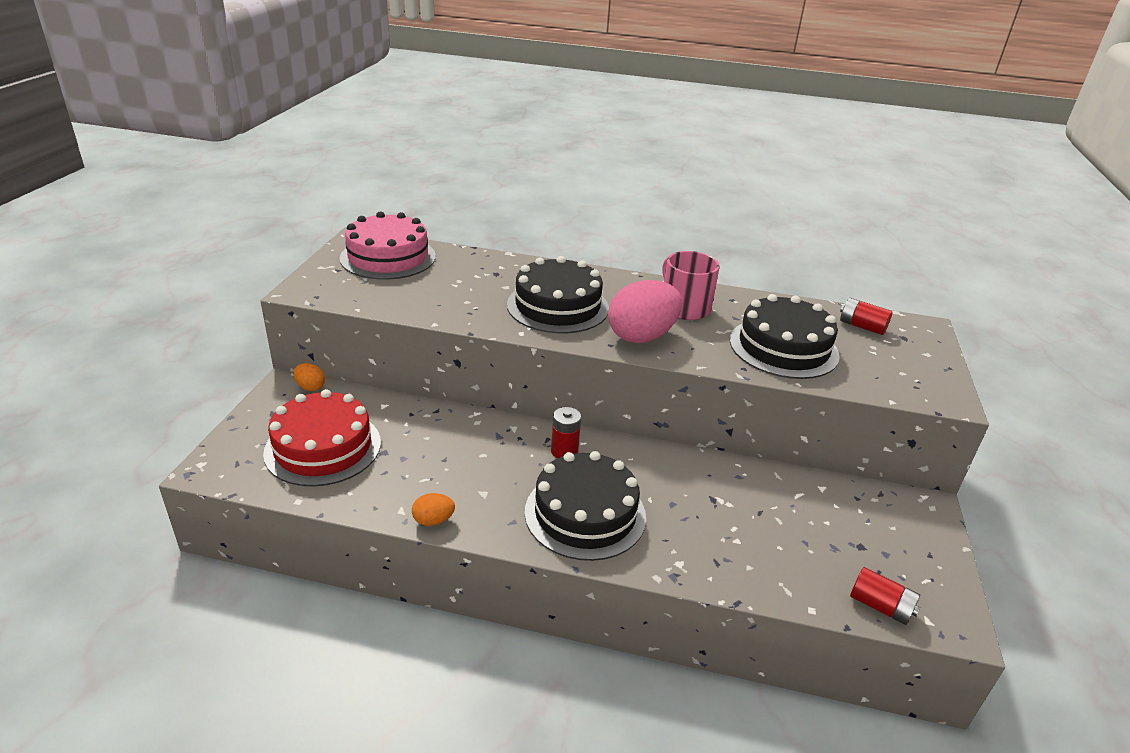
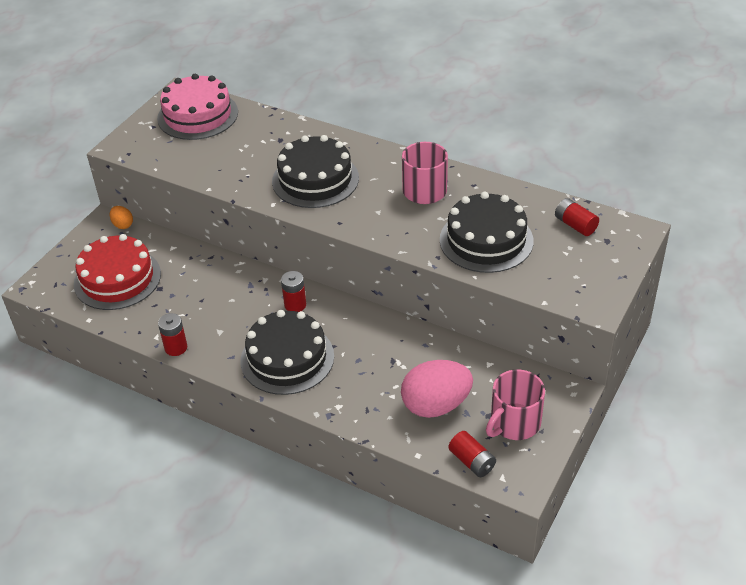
camera: 20 degrees right, 10 degrees up
orange egg [412,493,455,526] -> red battery [158,313,187,356]
pink egg [608,280,682,343] -> pink egg moved to [401,360,473,418]
none -> pink mug [486,369,545,440]

